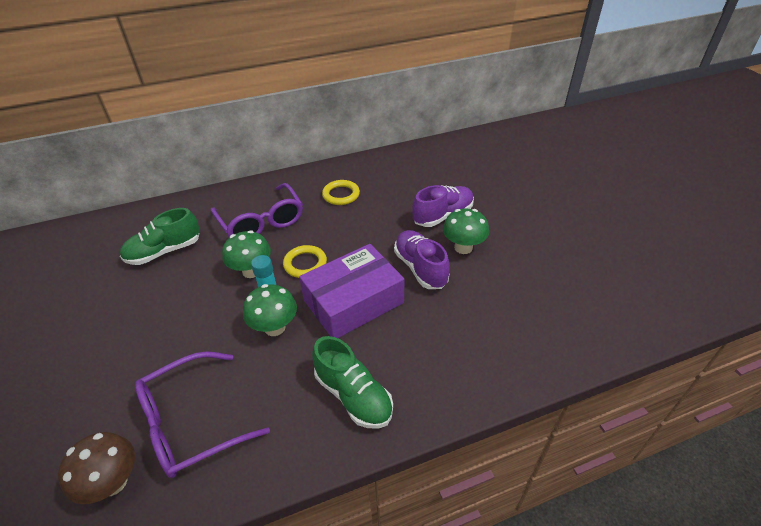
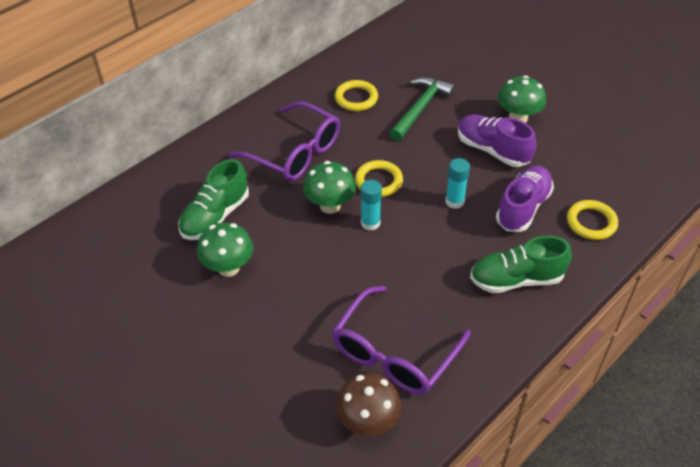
camera: 25 degrees left, 5 degrees up
green mushroom [243,284,297,336] -> green mushroom moved to [197,222,253,277]
purple box [299,244,405,338] -> turquoise glue stick [445,158,470,209]
green shoe [312,336,393,429] -> green shoe turned 150 degrees clockwise [470,236,572,293]
purple shoe [412,185,474,227] -> purple shoe moved to [496,165,554,232]
none -> green hammer [390,77,455,141]
none -> yellow ring [567,200,618,240]

